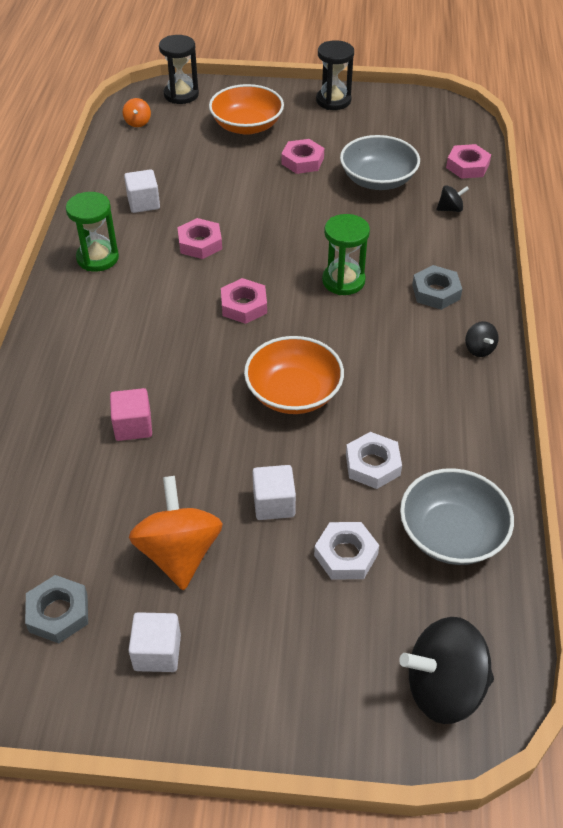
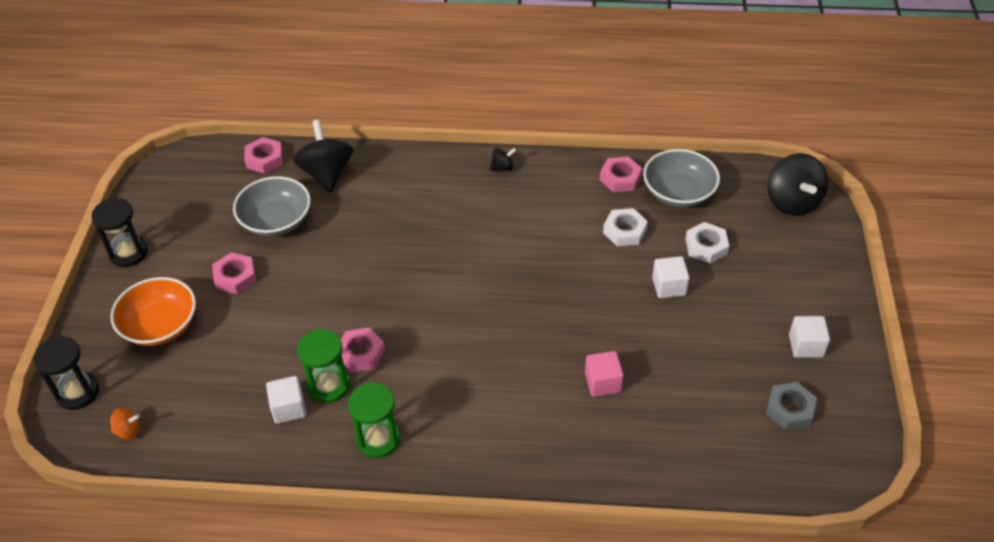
camera: 90 degrees left, 0 degrees up
orange spinning top [129,476,223,590] -> none
pink nut [221,278,267,324] -> pink nut moved to [600,156,642,192]
orange bowl [244,336,344,414] -> none
green hourglass [322,214,370,295] -> green hourglass moved to [297,329,350,403]
grey nut [412,265,462,310] -> none
black spinning top [437,185,469,212] -> black spinning top [293,120,353,192], size x2.16

